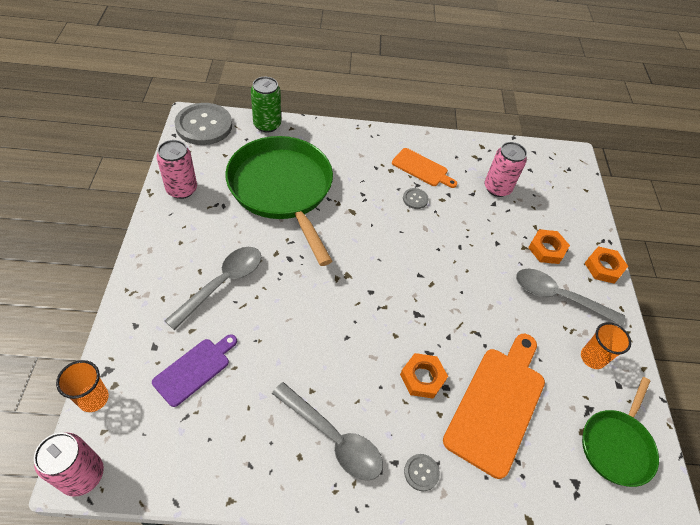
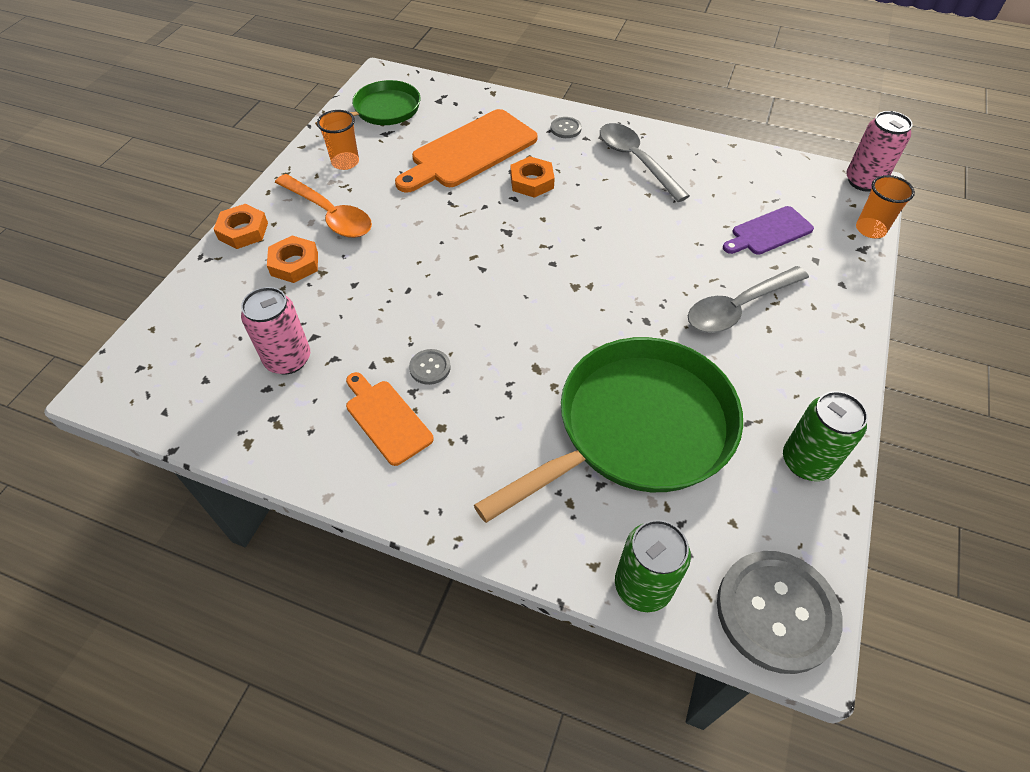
camera: 155 degrees left, 0 degrees up
pink can [157,140,197,199] -> green can [783,391,868,481]
green pan [225,136,333,266] -> green pan turned 120 degrees counterclockwise [474,337,743,523]
grey spoon [516,269,625,326] -> orange spoon [275,174,372,238]

